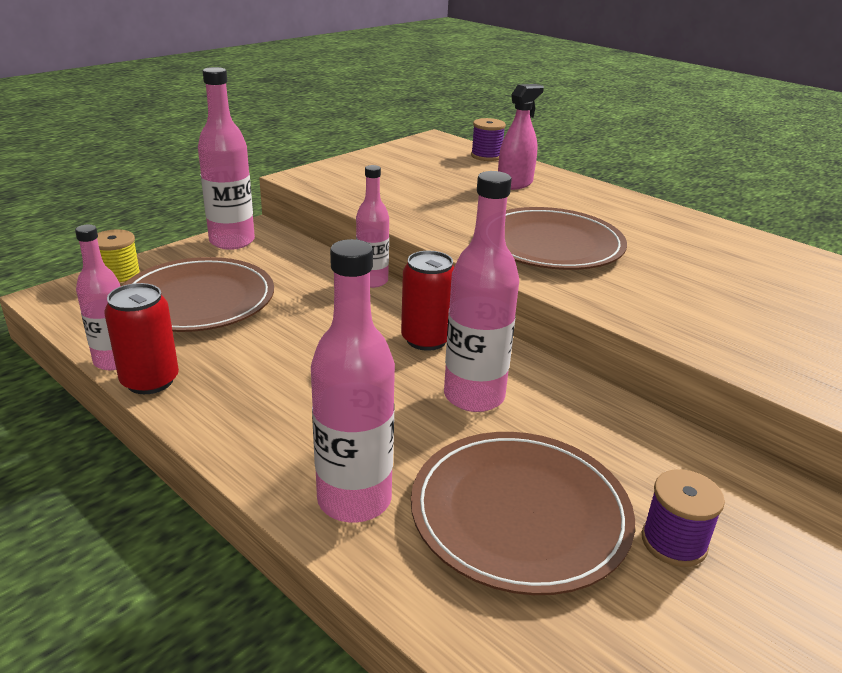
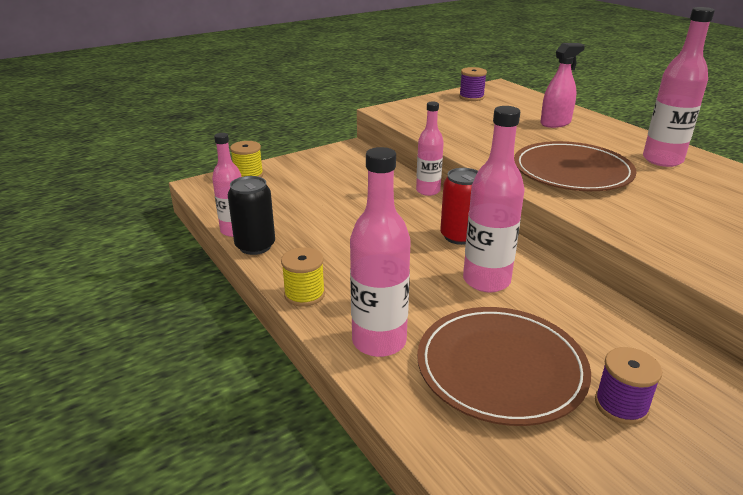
camera: 15 degrees right, 0 degrees up
red can [104,283,179,394] -> black can [228,176,275,255]
brown plate [122,257,274,332] -> none
pink bottle [198,67,255,250] -> pink bottle moved to [643,7,715,167]
purple spool [471,118,506,161] -> purple spool moved to [459,67,487,101]
none -> yellow spool [281,247,325,307]

